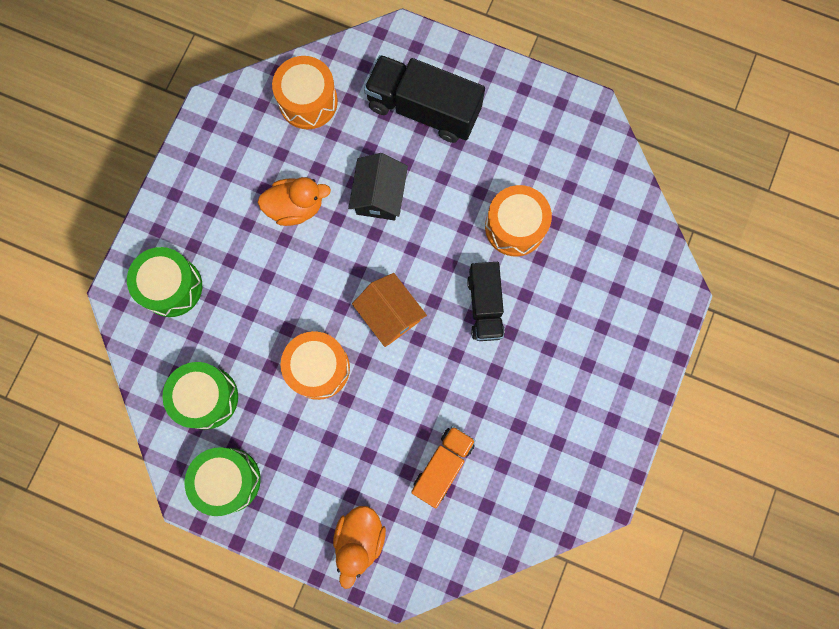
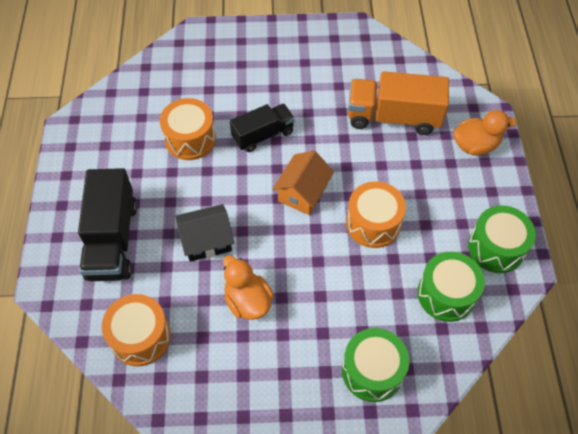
camera: 115 degrees left, 20 degrees down
orange truck [411,426,476,508] -> orange truck [348,71,449,135], size x1.56

